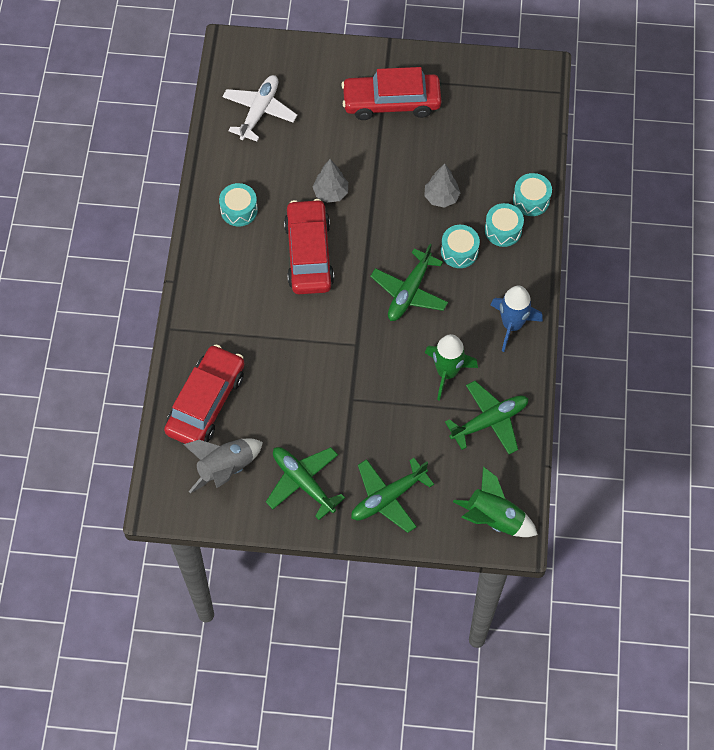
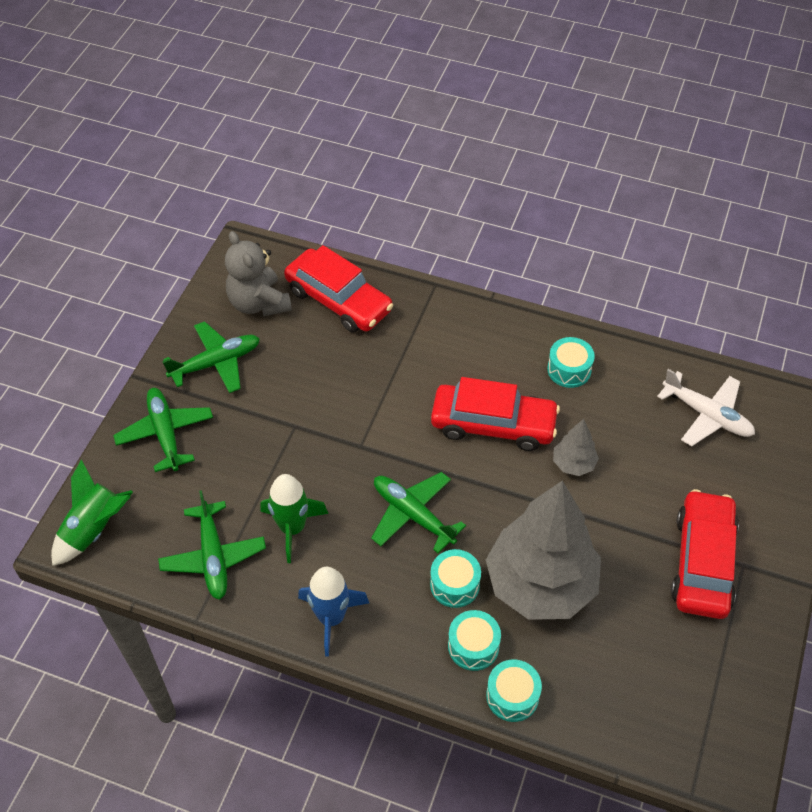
camera: 105 degrees right, 10 degrees down
grey rocket [183,439,263,493] -> grey teddy bear [225,231,292,316]
grey tree [424,163,460,208] -> grey tree [486,481,601,620], size x2.33

